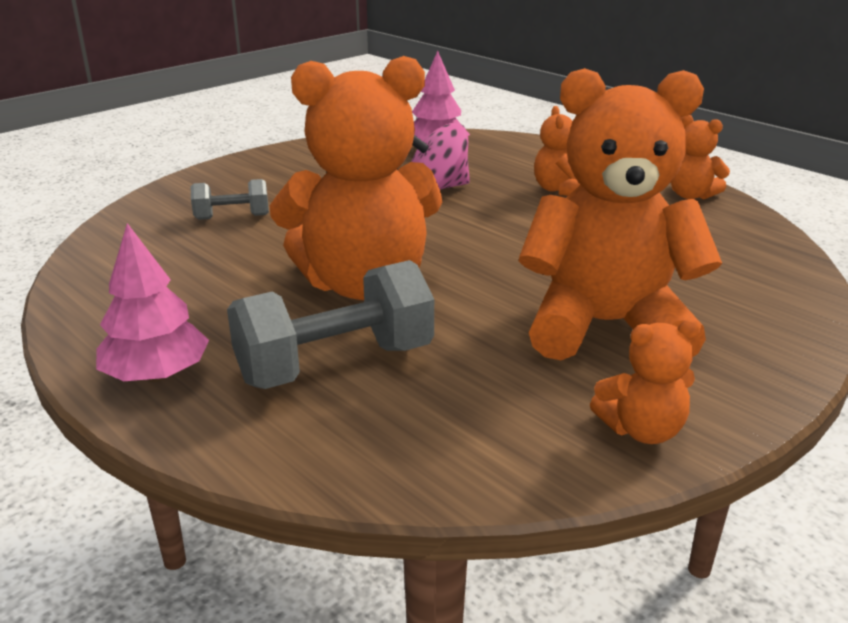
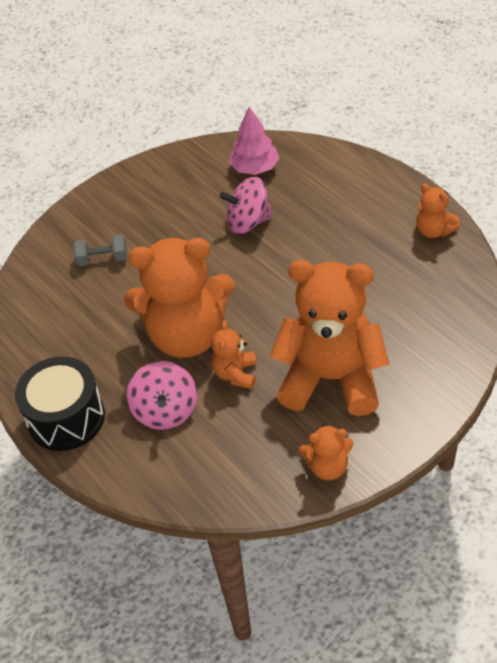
camera: 10 degrees right, 20 degrees up
pink tree [96,223,209,382] -> black drum [15,356,105,451]
grey dumbbell [227,260,434,389] -> pink spinning top [126,361,197,430]
orange teddy bear [534,106,580,196] -> orange teddy bear moved to [211,320,257,389]

